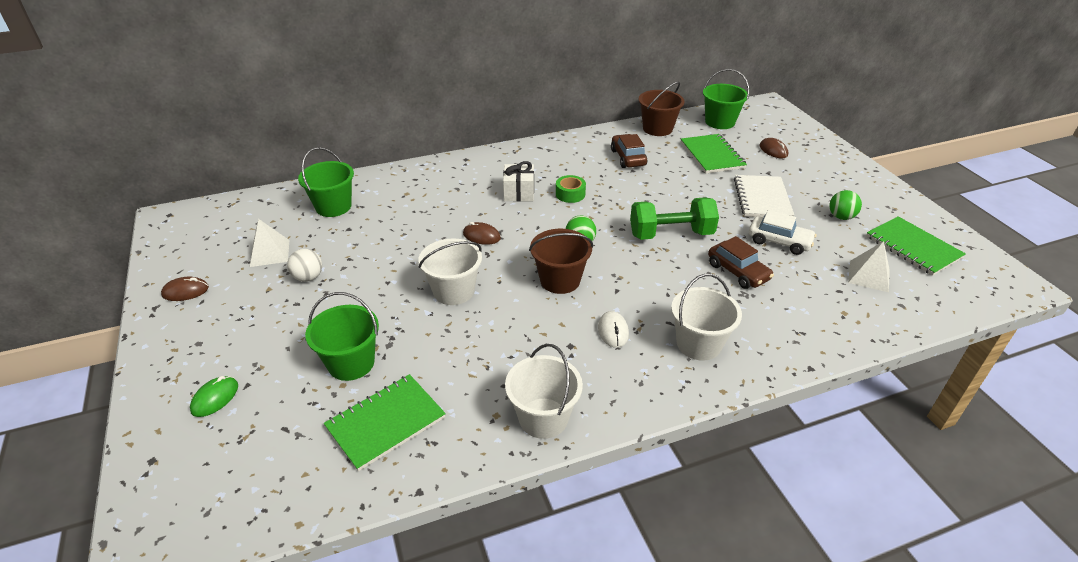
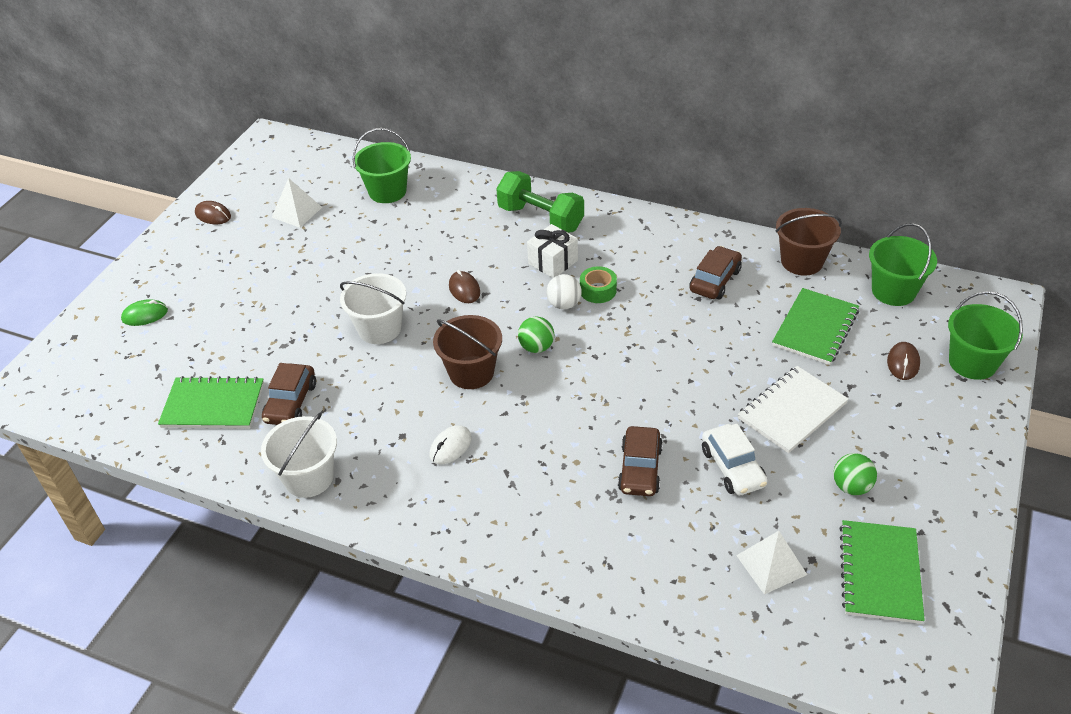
camera: 45 degrees right, 5 degrees up
white ball [287,249,322,282] -> white ball moved to [546,274,582,309]
green bucket [305,292,379,381] -> green bucket moved to [948,291,1023,380]
green dumbbell [630,197,719,240] -> green dumbbell moved to [496,171,584,233]
white bucket [671,274,742,361] -> none
none -> brown car [262,363,316,425]

